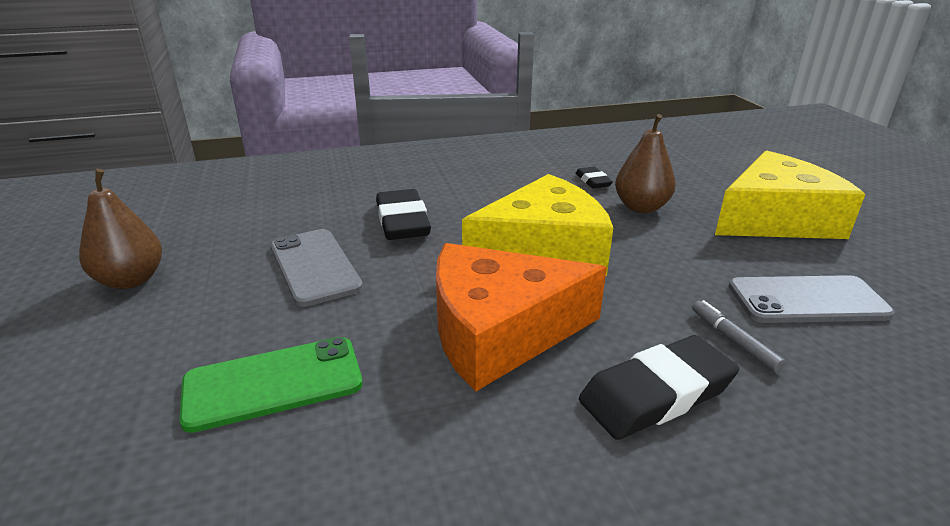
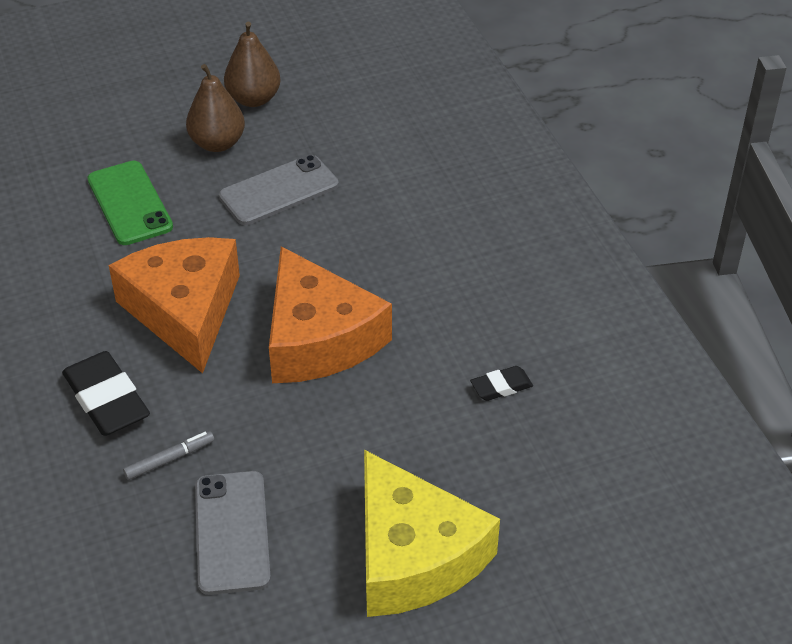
camera: 85 degrees right, 15 degrees up
black eraser [376,189,431,240] -> none
yellow cheese [462,174,613,276] -> orange cheese [269,246,392,383]
brown pear [615,114,676,213] -> brown pear moved to [186,64,245,152]

